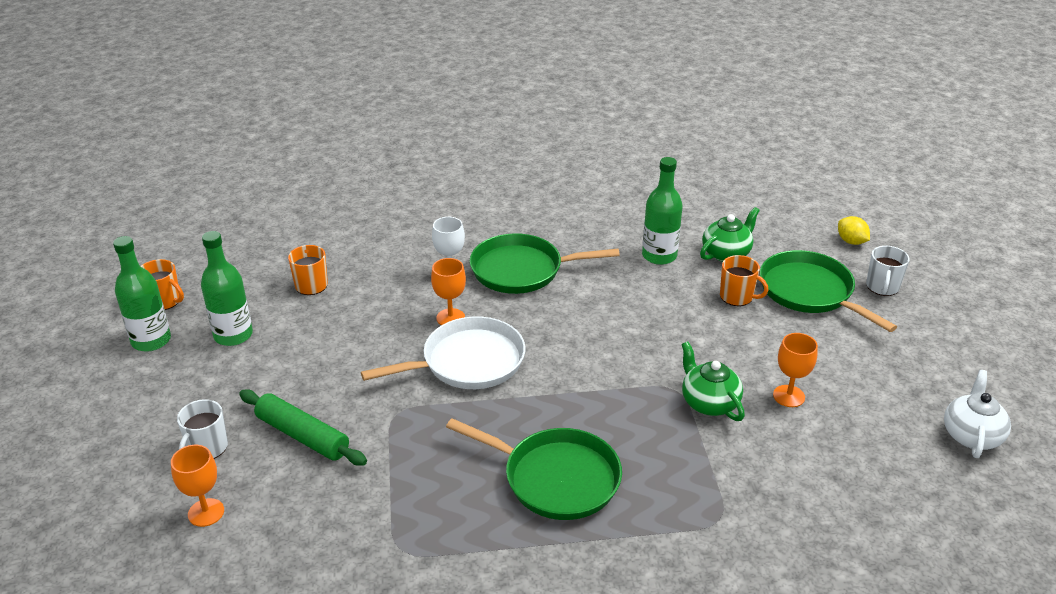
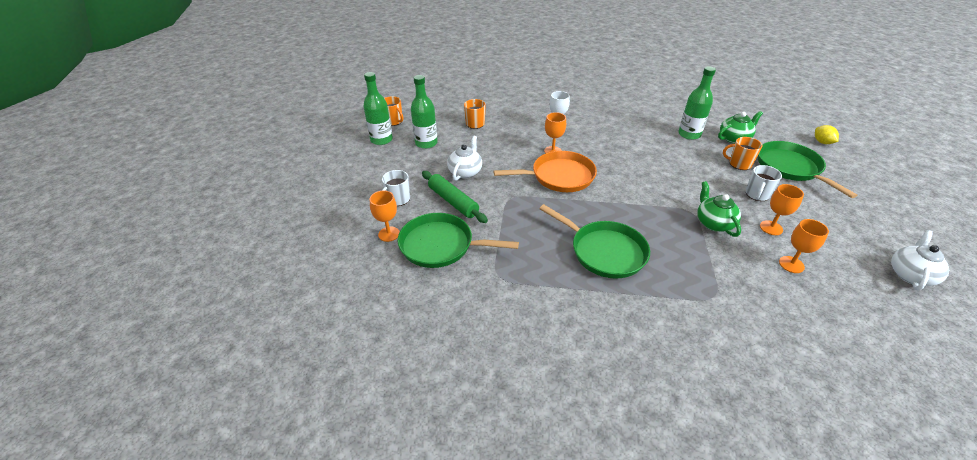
camera: 15 degrees right, 5 degrees up
white pan [361,316,526,389] -> orange pan [494,151,597,192]
green pan [470,233,620,294] -> green pan moved to [398,213,519,268]
orange mug [720,255,768,306] -> orange mug turned 150 degrees clockwise [723,137,762,170]
white mug [866,246,910,296] -> white mug moved to [746,165,782,201]
none -> white teapot [447,136,482,181]
none -> orange goblet [779,219,829,273]

